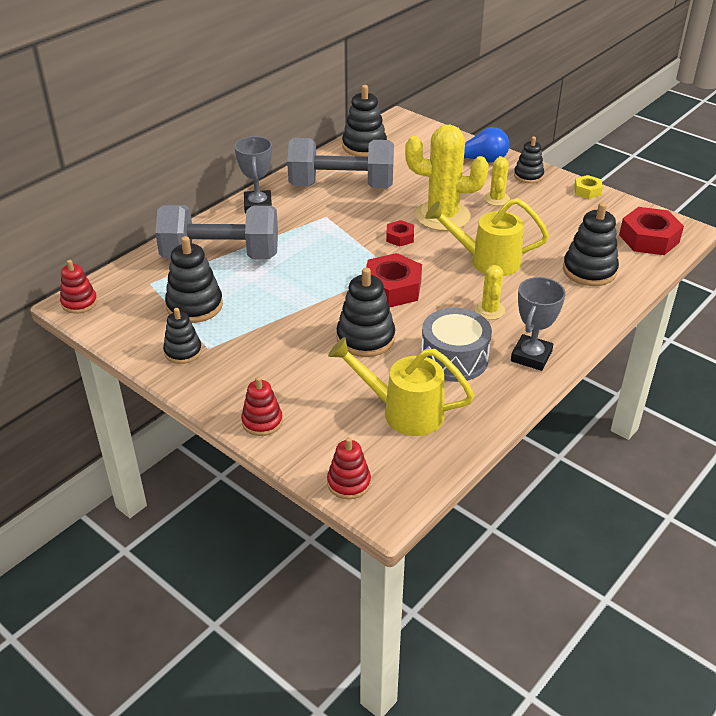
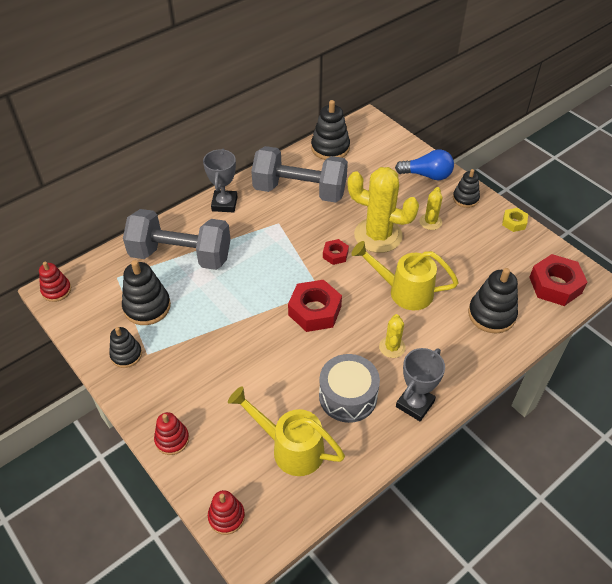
camera: 10 degrees right, 10 degrees up
black stacking toy [336,268,395,357] -> none

